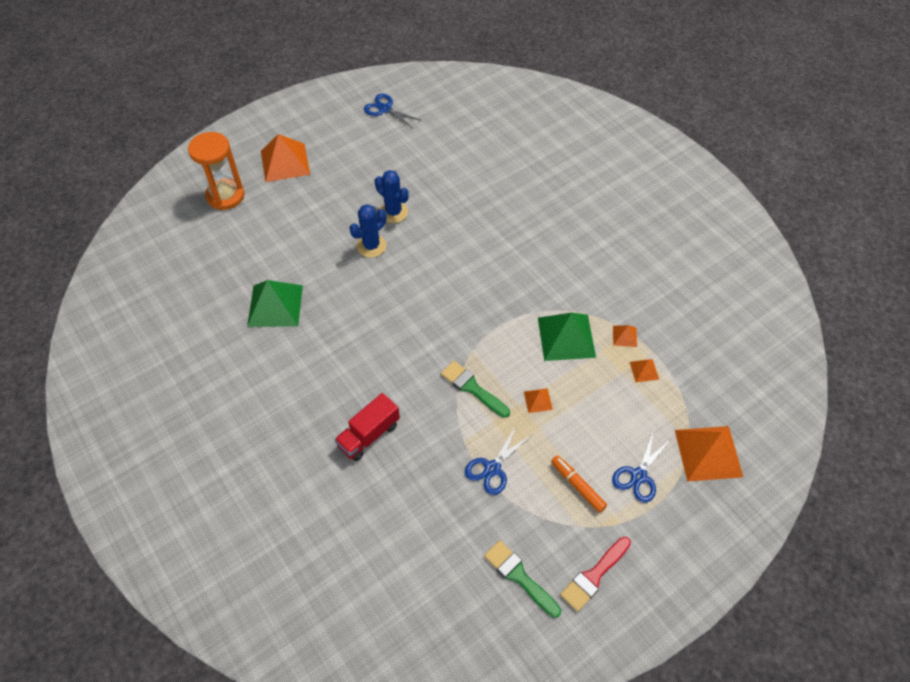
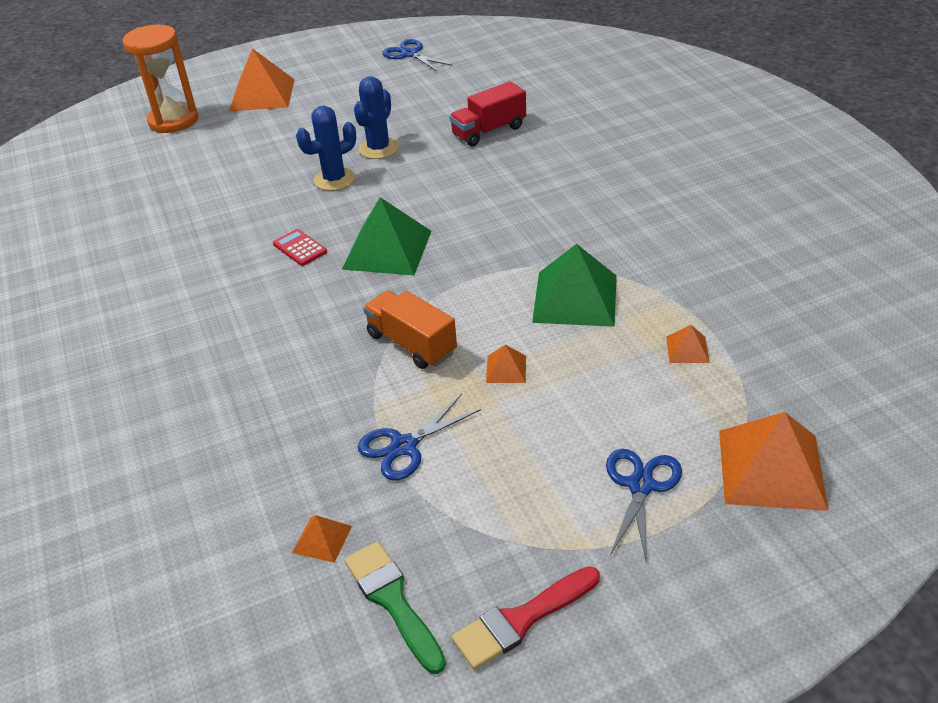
camera: 15 degrees right, 15 degrees down
green pyramid [247,280,303,327] -> green pyramid moved to [342,197,431,275]
red truck [334,393,400,461] -> red truck moved to [449,81,526,146]
blue cactus [375,170,409,223] -> blue cactus turned 60 degrees clockwise [354,76,399,159]
green brush [441,361,510,418] -> orange truck [363,290,457,369]
orange marker [551,455,607,513] -> none
blue scissors [612,429,672,503] -> blue scissors turned 150 degrees clockwise [606,449,682,564]
orange pyramid [613,325,637,347] -> orange pyramid moved to [292,515,352,563]
none -> red calculator [273,229,327,266]

